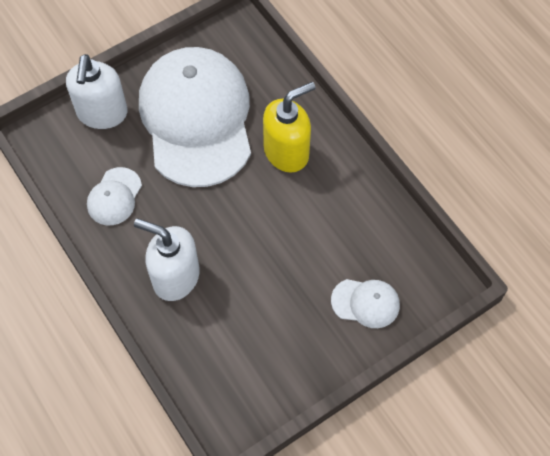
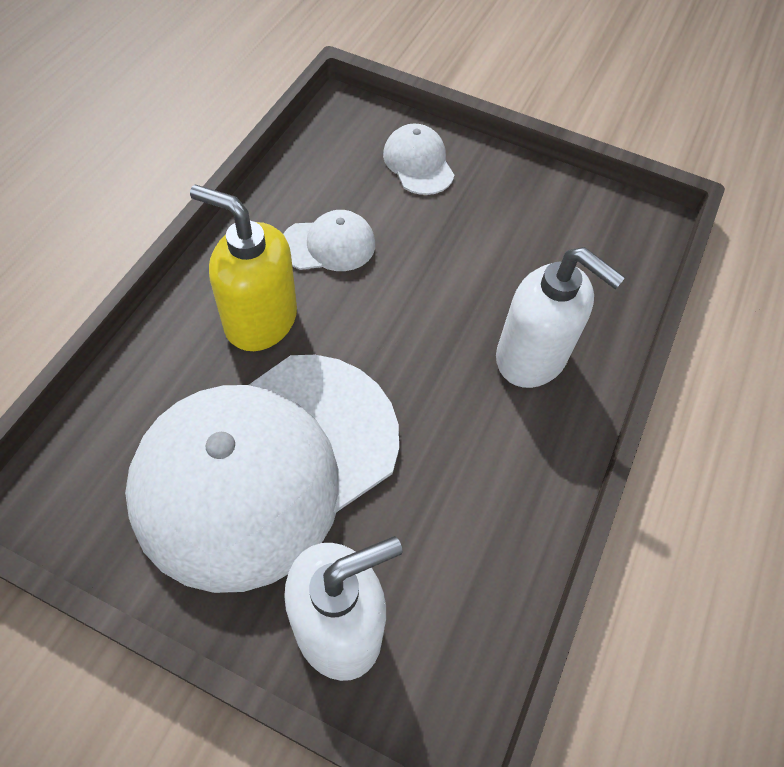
camera: 125 degrees left, 5 degrees down
white cap [87,167,142,225] -> white cap moved to [283,210,375,271]
white soap dispenser [134,218,200,301] -> white soap dispenser turned 45 degrees counterclockwise [496,247,625,388]

